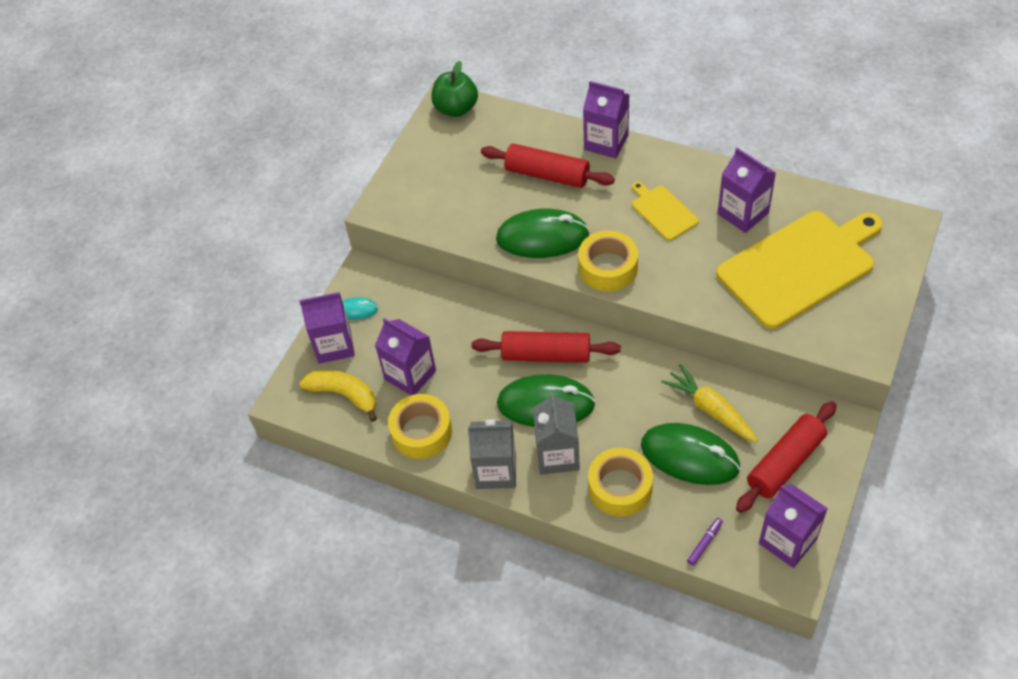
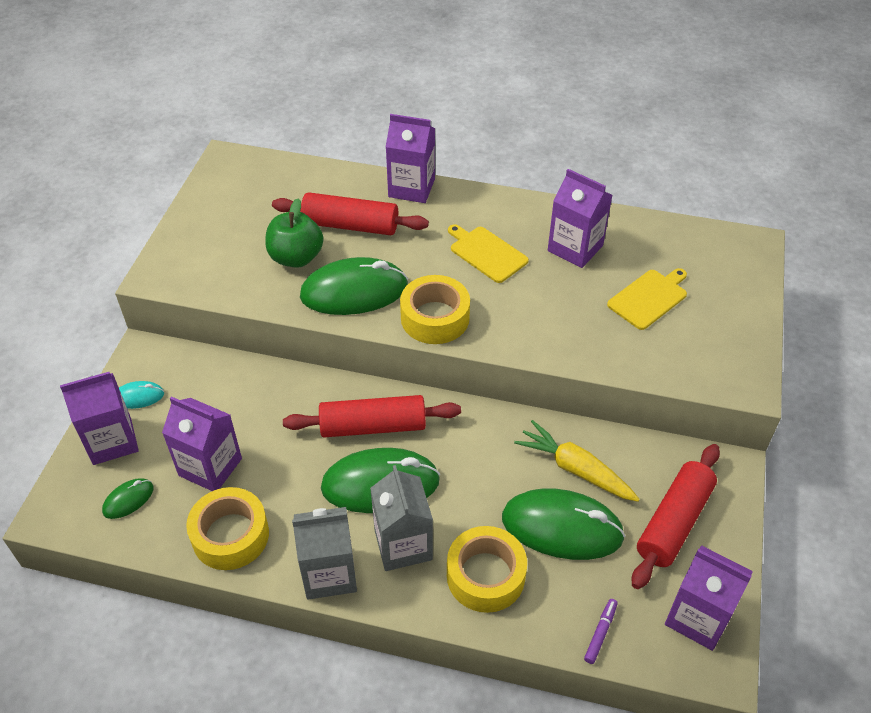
camera: 15 degrees left, 5 degrees down
yellow banana [299,370,377,422] -> green mouse [102,478,154,519]
green apple [432,61,478,117] -> green apple moved to [265,199,323,268]
yellow cutting board [716,211,883,329] -> yellow cutting board [607,268,687,330], size x0.47

